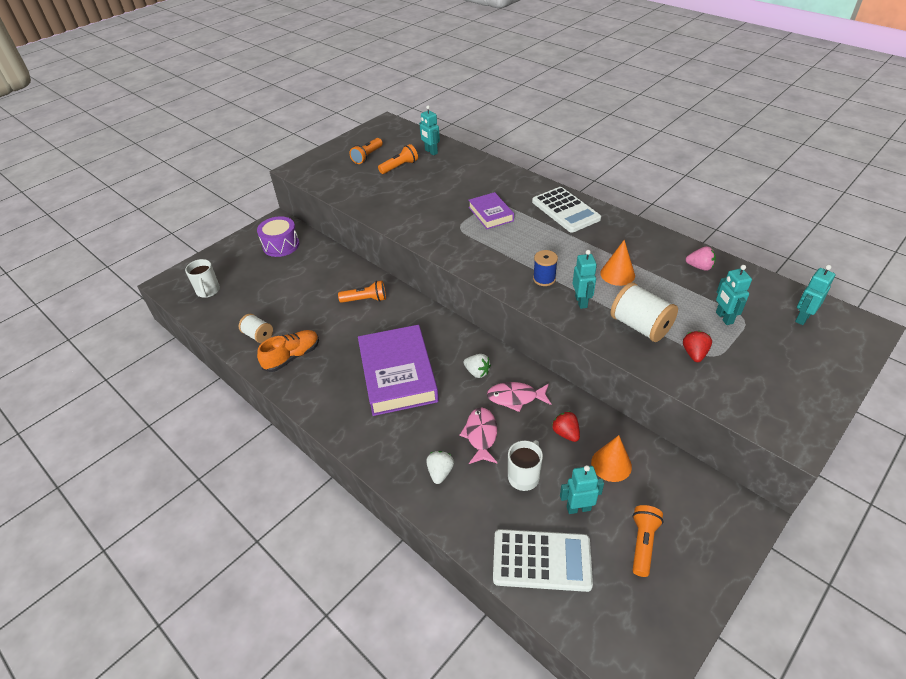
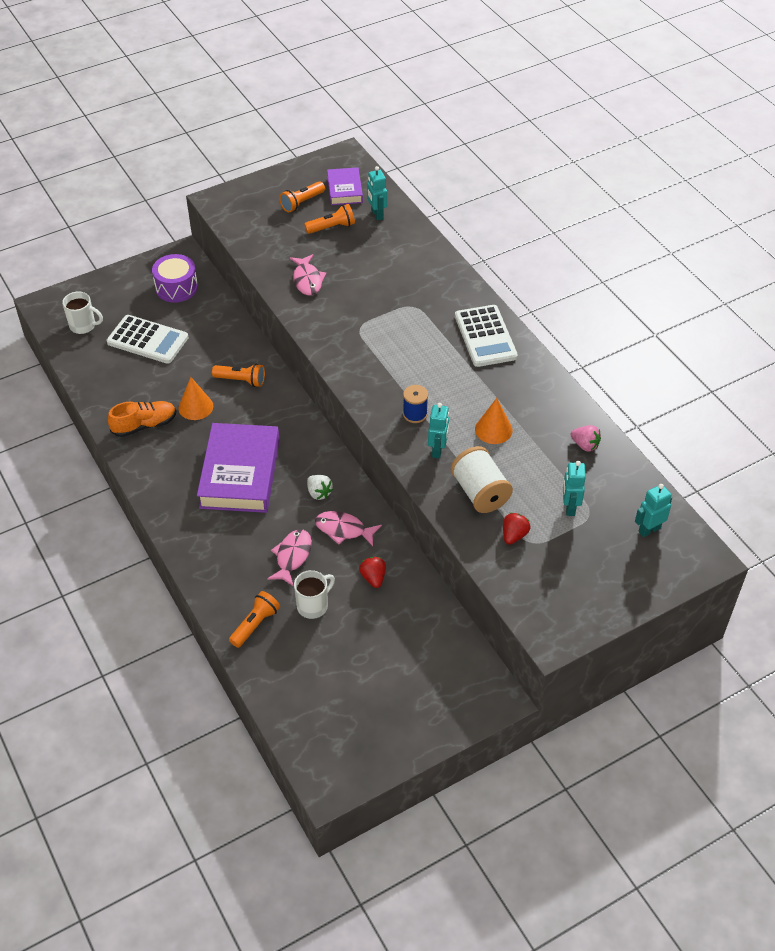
camera: 15 degrees right, 5 degrees up
white mug [185,259,220,298] -> white mug turned 75 degrees counterclockwise [62,292,103,334]
white spool [239,314,273,343] -> none
white strawberry [426,451,454,484] -> none
purple book [468,192,514,229] -> purple book moved to [327,167,363,205]
white calculator [493,529,593,592] -> white calculator moved to [107,315,188,364]
turquoise robot [560,465,604,514] -> none
orange cone [591,435,632,482] -> orange cone moved to [178,377,213,420]
orange flashlight [632,505,664,577] -> orange flashlight moved to [229,591,280,648]
none -> pink fish [290,254,326,295]

